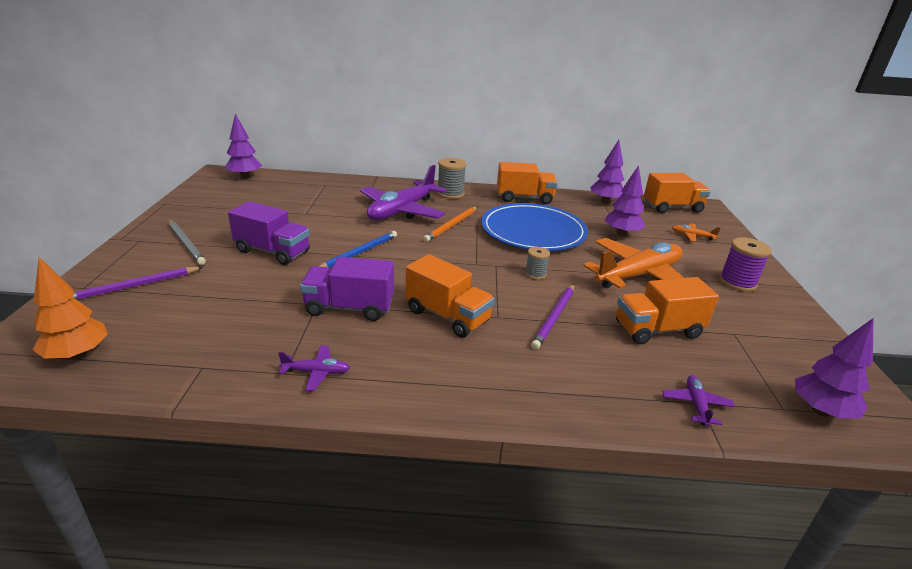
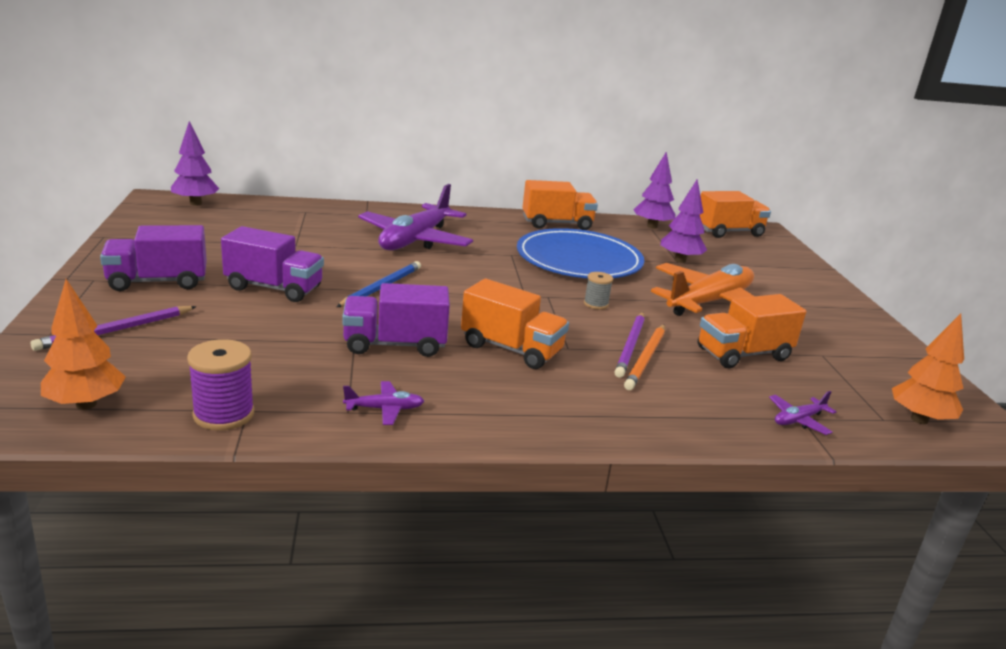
camera: 10 degrees left, 5 degrees down
grey pencil [168,220,206,265] -> purple truck [100,225,207,291]
orange pencil [423,207,477,242] -> orange pencil moved to [624,325,665,390]
grey spool [437,158,466,199] -> none
purple plane [662,375,735,427] -> purple plane turned 120 degrees counterclockwise [769,391,836,435]
orange plane [672,223,721,242] -> none
purple spool [719,238,772,292] -> purple spool moved to [187,339,255,430]
purple tree [795,318,873,418] -> orange tree [892,314,964,424]

